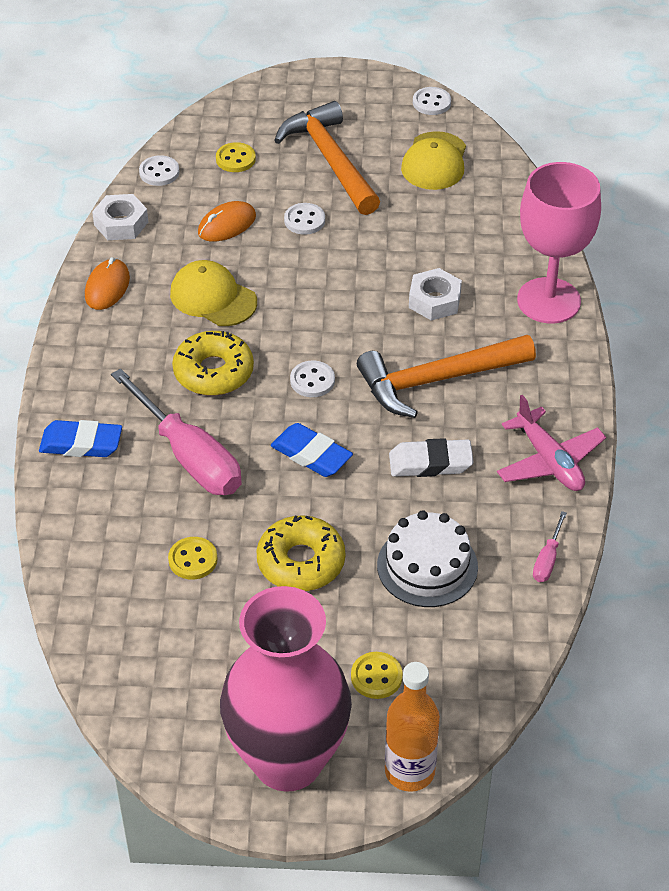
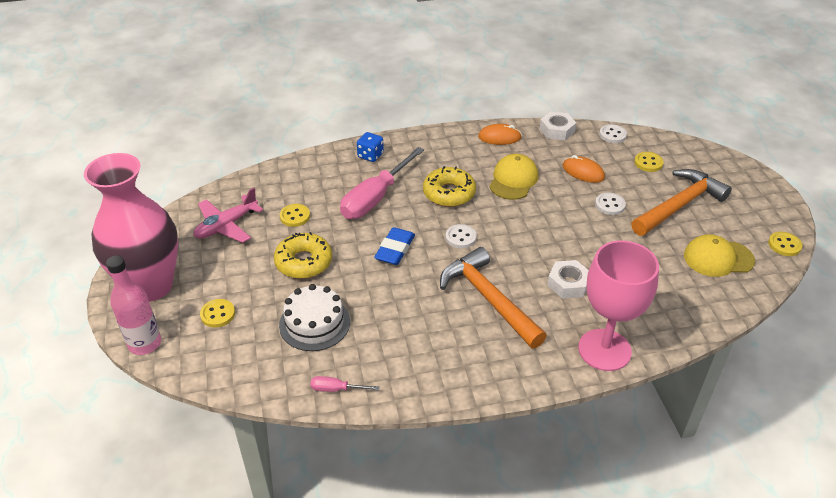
camera: 75 degrees right, 5 degrees down
blue eraser [39,420,122,457] -> blue dice [357,132,384,162]
orange bottle [385,662,440,792] -> pink bottle [106,255,161,355]
white eraser [389,438,474,477] -> none
white button [413,87,451,115] -> yellow button [768,232,802,256]
pink plane [497,395,606,491] -> pink plane moved to [193,188,263,243]

